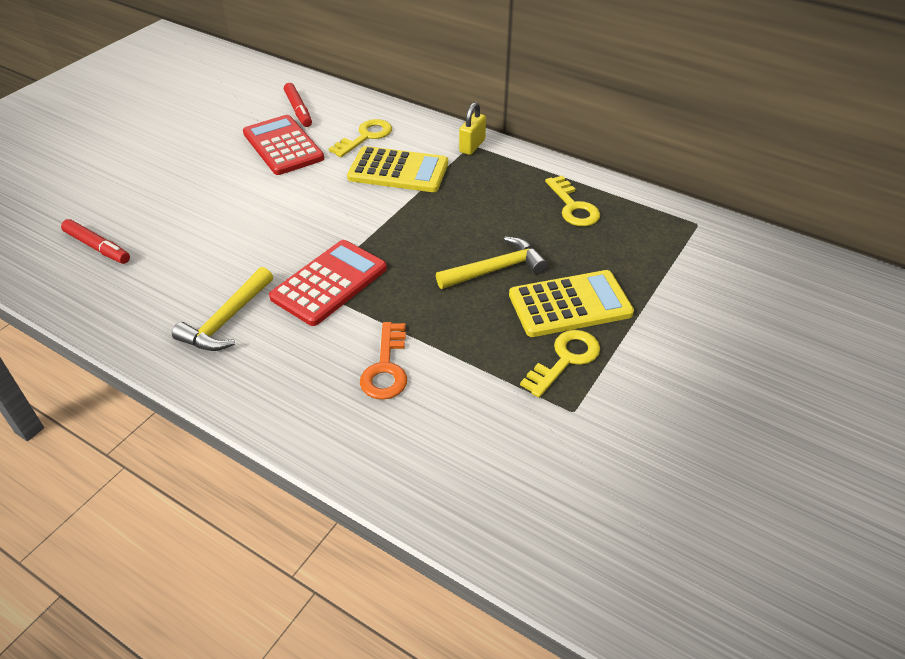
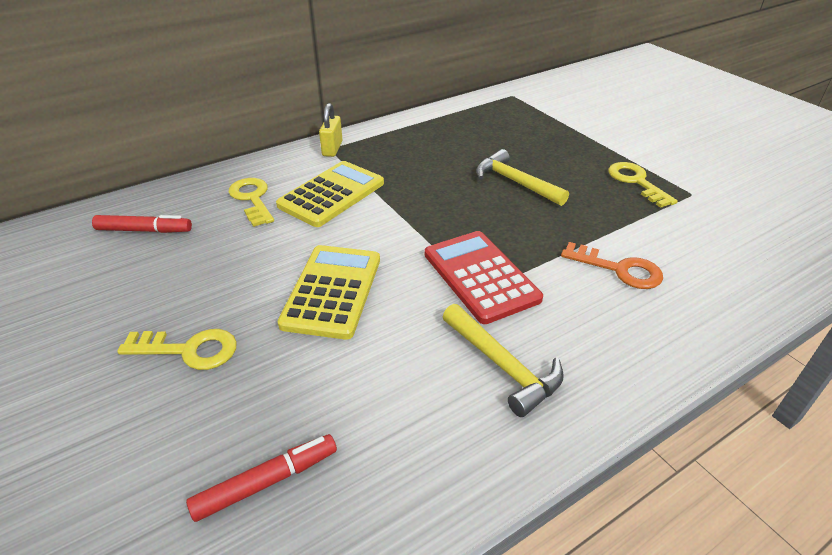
camera: 65 degrees left, 5 degrees down
red calculator [243,115,324,175] -> none
yellow hammer [436,236,548,289] -> yellow hammer turned 45 degrees counterclockwise [476,149,569,206]
yellow padlock [459,102,486,155] -> yellow padlock turned 45 degrees clockwise [319,103,342,157]
yellow calculator [509,270,634,337] -> yellow calculator moved to [278,245,380,340]
yellow key [545,176,600,226] -> yellow key moved to [117,329,237,370]

